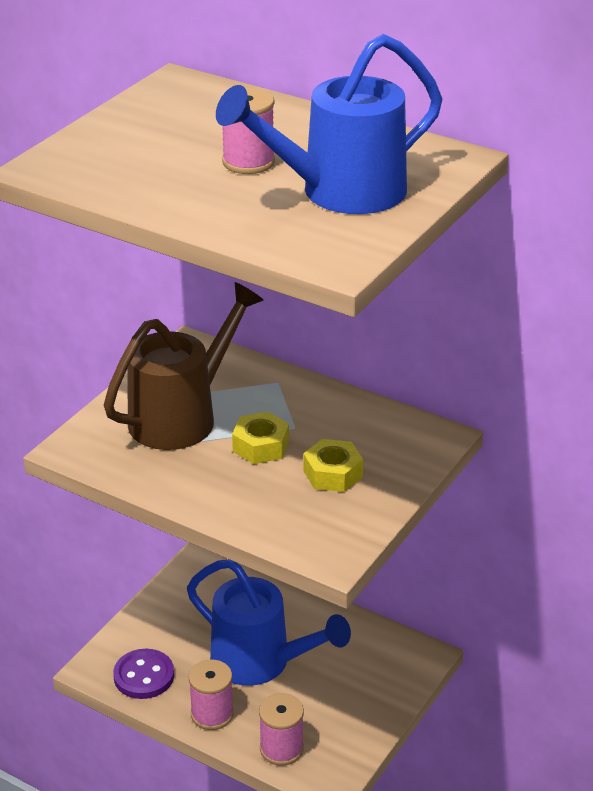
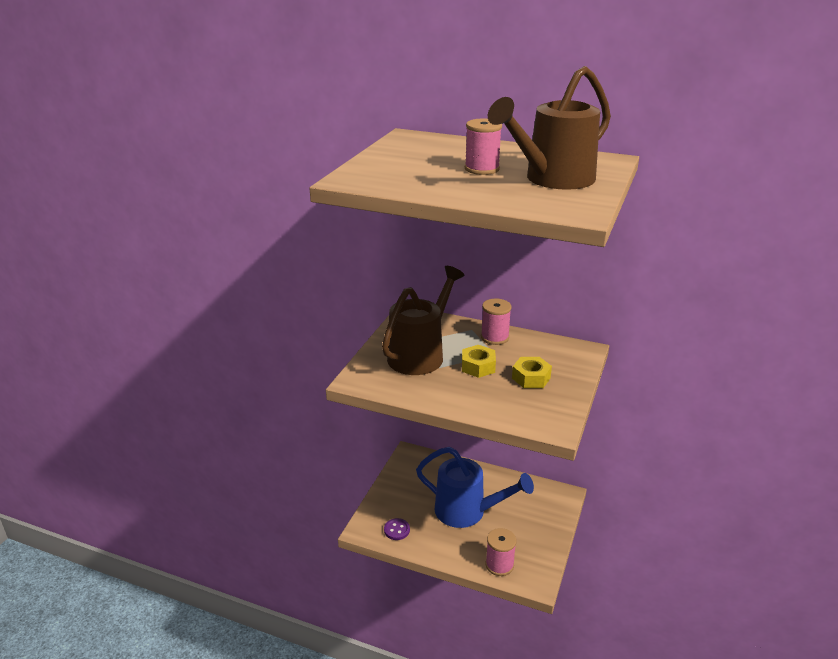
camera: 10 degrees left, 5 degrees down
purple button [113,649,174,699] -> purple button [384,518,410,540], size x0.66
pink spool [189,659,234,730] -> pink spool moved to [481,299,512,345]
blue watering can [216,34,442,214] -> brown watering can [488,66,611,190]

